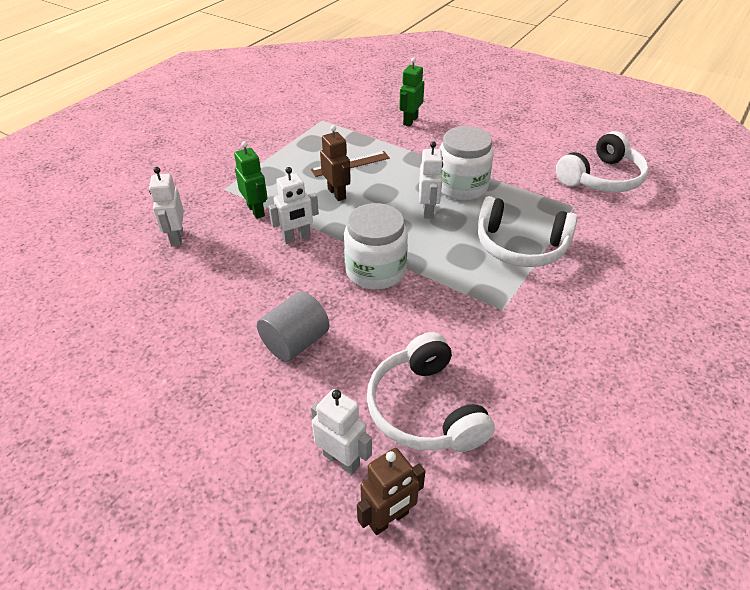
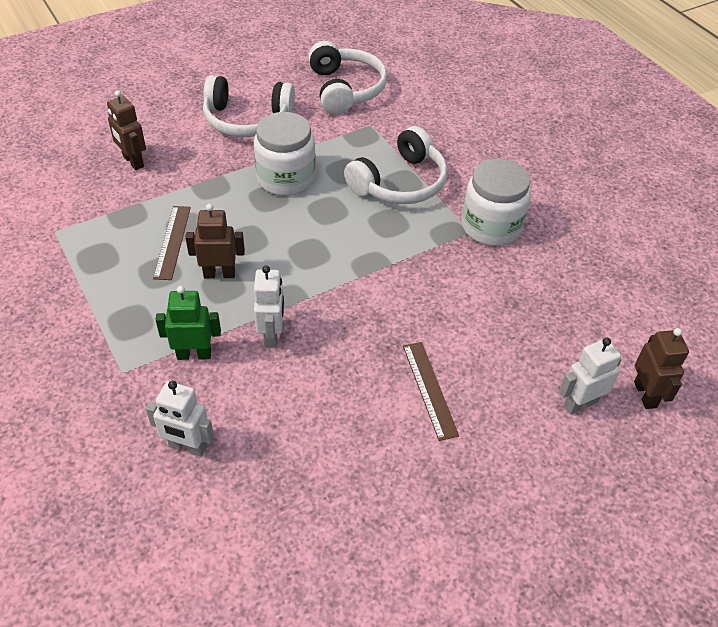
camera: 65 degrees left, 5 degrees up
grey cylinder [257,291,330,362] -> brown ruler [403,342,459,441]
white jar [344,203,408,290] -> white jar moved to [462,159,531,246]
white headphones [367,332,495,452] -> white headphones moved to [203,75,295,137]
green robot [399,57,424,127] -> brown robot [107,90,146,170]
white robot [419,142,443,219] -> none

